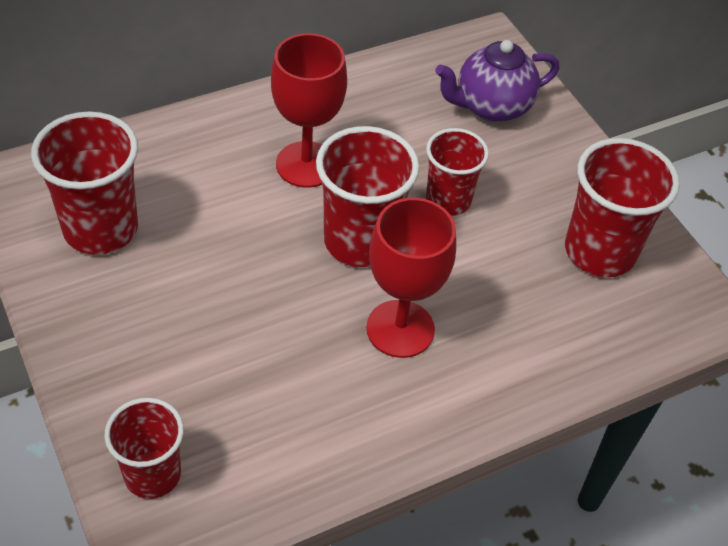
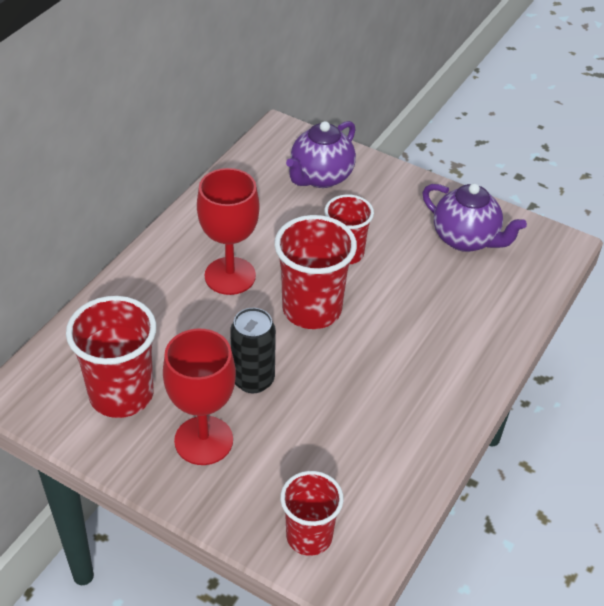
camera: 30 degrees left, 5 degrees down
red goblet [366,198,456,358] -> red goblet moved to [163,329,236,465]
red cup [565,138,680,277] -> purple teapot [422,183,527,252]
none -> black can [230,308,276,393]

